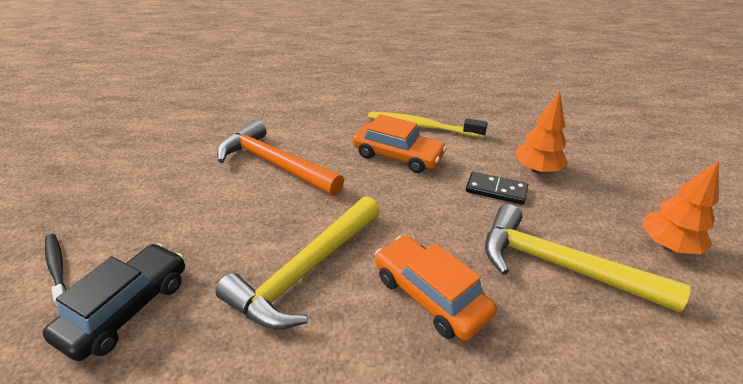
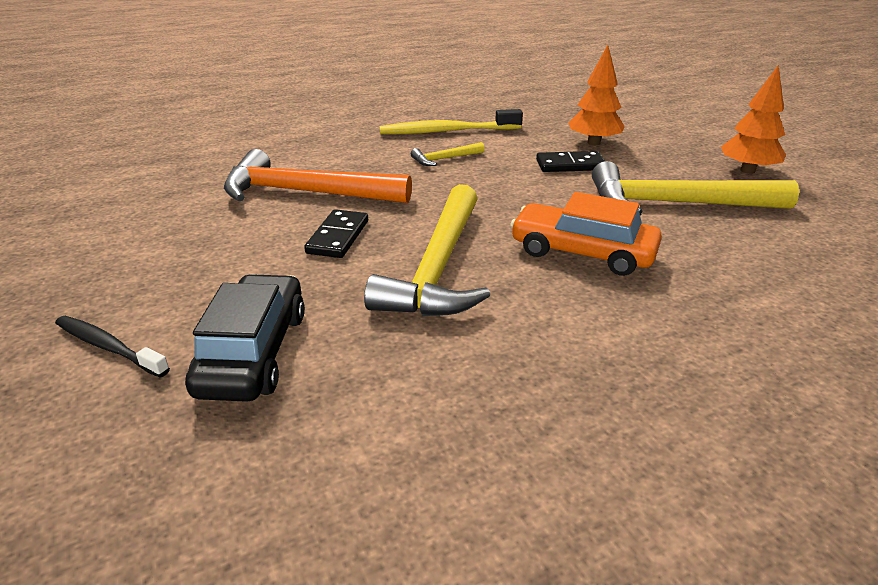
camera: 25 degrees left, 5 degrees down
orange car [352,114,447,173] -> yellow hammer [411,142,485,166]
none -> black domino [304,209,368,258]

